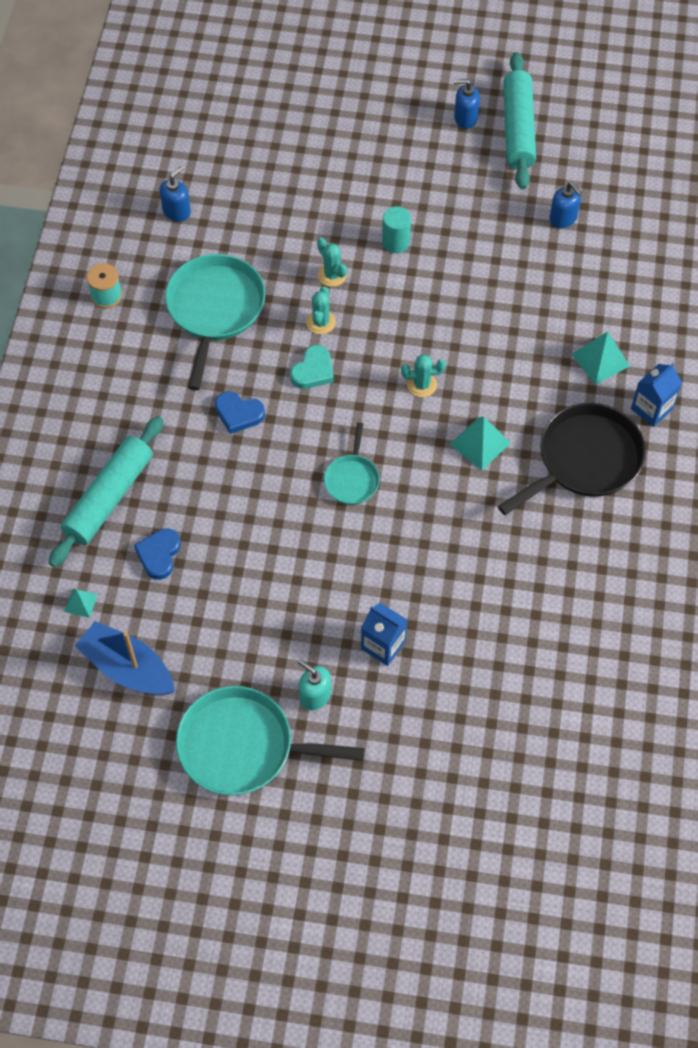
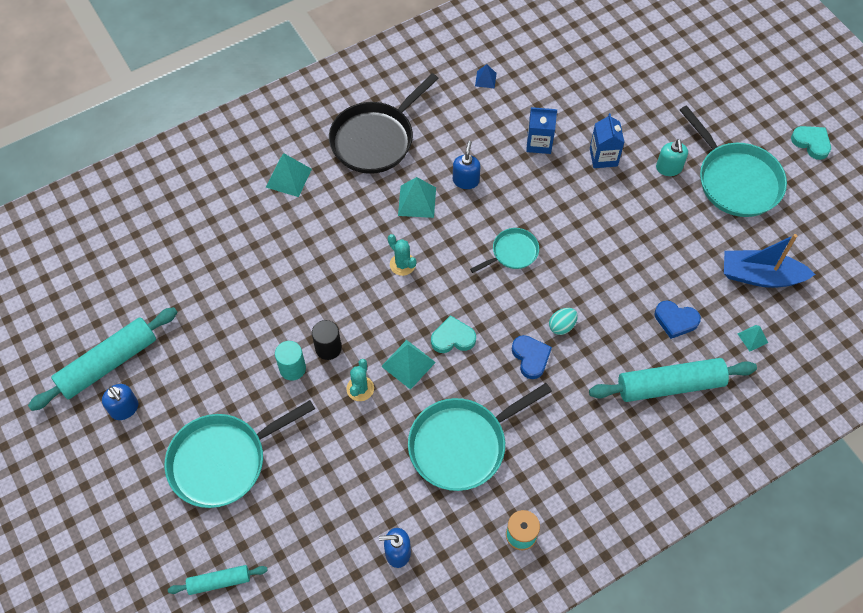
camera: 130 degrees left, 0 degrees up
blue boat [75,621,175,695] -> blue boat turned 105 degrees clockwise [724,234,815,288]
blue heart [134,528,181,580] -> blue heart turned 45 degrees clockwise [655,301,701,339]
turquoise cactus [306,286,336,334] -> turquoise pyramid [381,340,436,390]
black pan [498,403,646,515] -> black pan turned 60 degrees counterclockwise [329,73,439,174]
blue soap dispenser [549,182,582,228] -> blue soap dispenser moved to [453,141,481,189]
blue carton [631,363,682,427] -> blue carton moved to [526,107,557,154]
none -> turquoise pan [165,400,315,508]
none -> turquoise rolling pin [168,565,268,595]
none -> black cylinder [312,320,342,360]
none -> blue pyramid [475,64,497,88]
none -> turquoise egg [549,308,578,335]
none -> turquoise heart [791,126,831,160]

